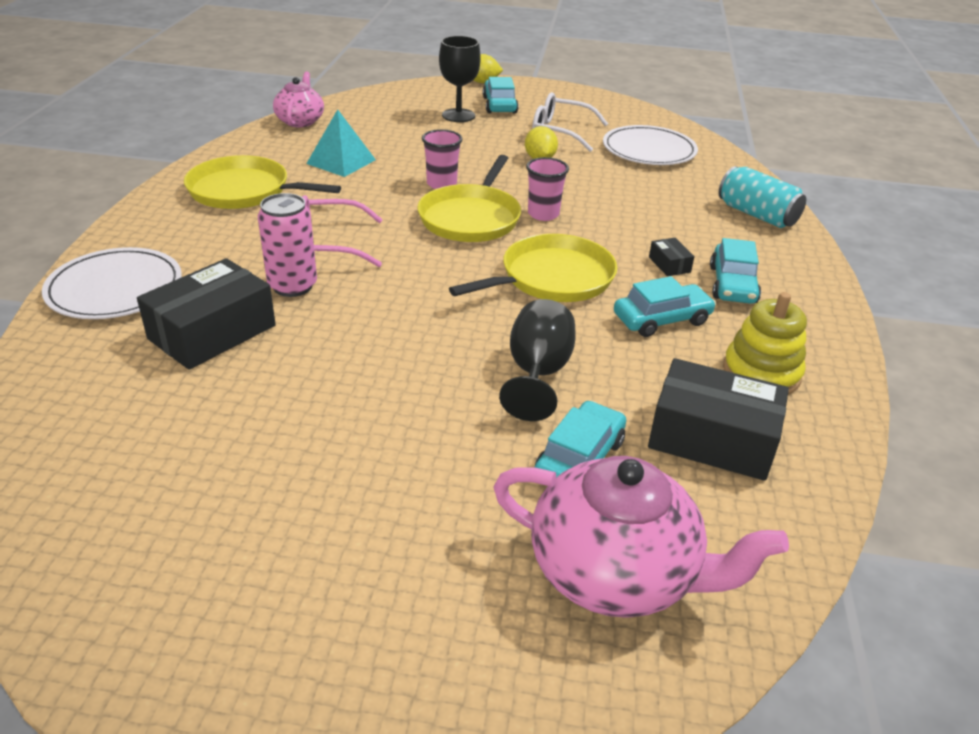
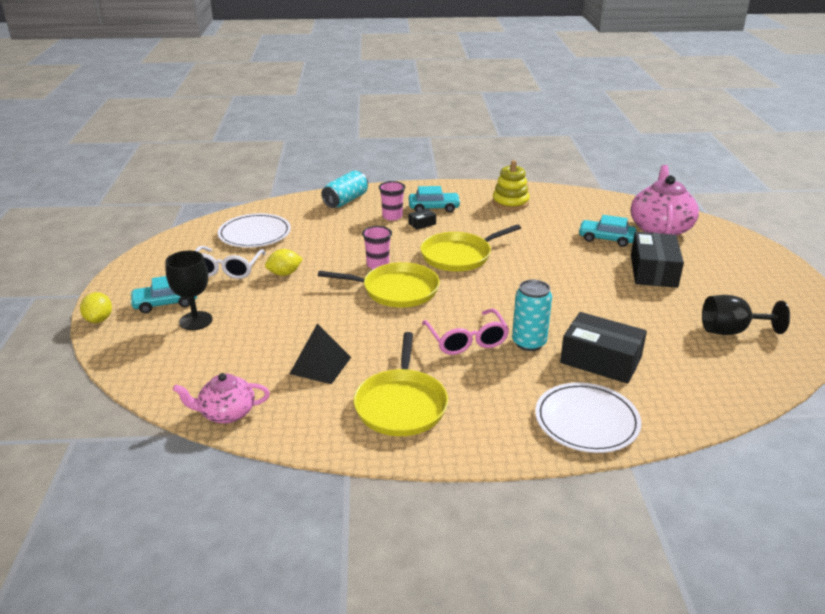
camera: 100 degrees left, 5 degrees down
pink can [258,193,317,297] -> turquoise can [512,280,552,351]
turquoise pyramid [306,109,376,177] -> black pyramid [289,324,351,384]
pink cup [422,129,463,189] -> pink cup moved to [379,181,405,221]
yellow pan [449,234,617,302] -> yellow pan turned 75 degrees counterclockwise [420,224,521,272]
black goblet [499,299,576,421] -> black goblet moved to [702,295,790,335]
turquoise car [614,276,716,337] -> none
black box [648,358,789,481] -> black box moved to [631,232,684,288]

